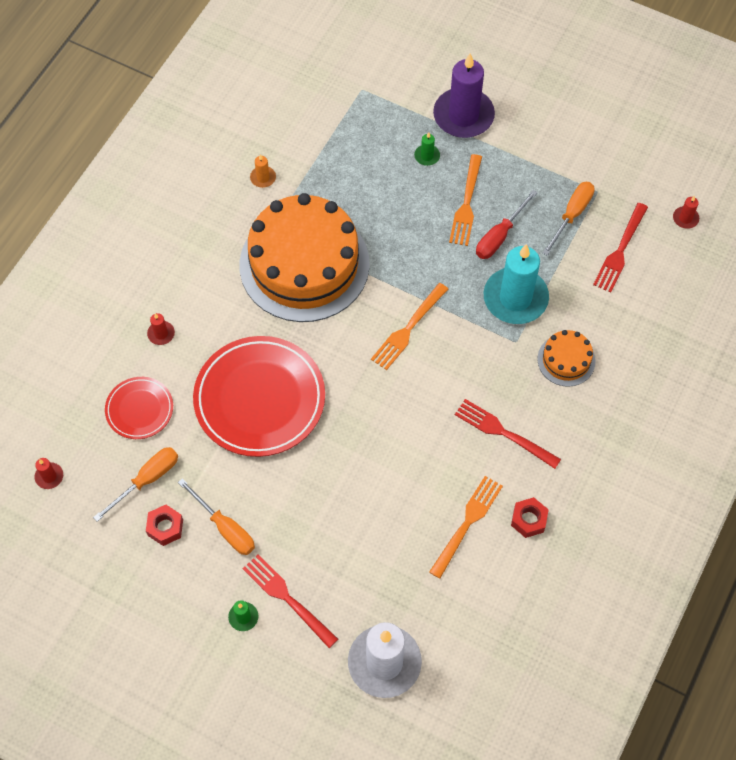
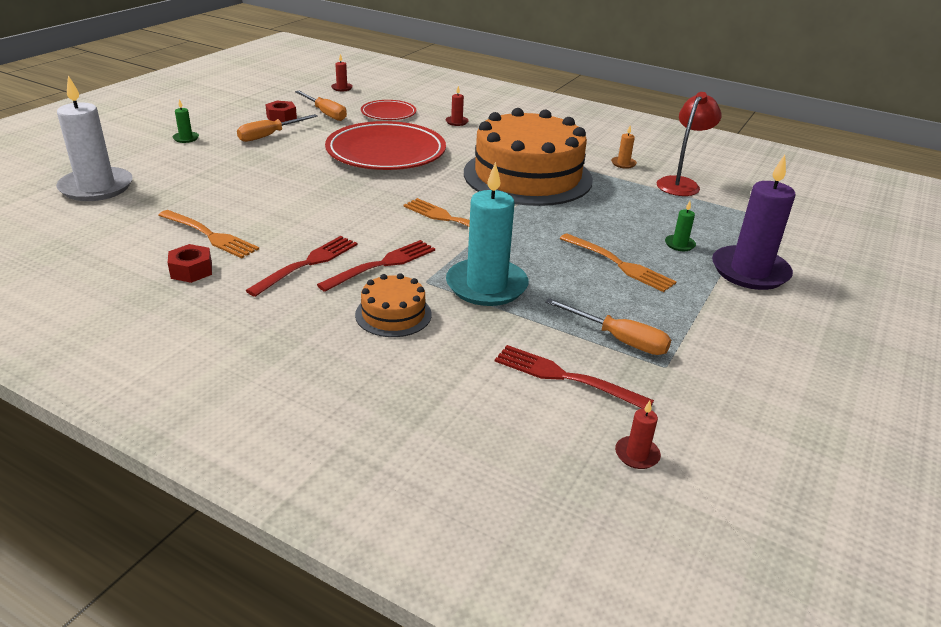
camera: 90 degrees right, 30 degrees down
red fork [243,554,338,648] -> red fork moved to [317,240,435,292]
orange fork [449,154,482,246] -> orange fork turned 150 degrees counterclockwise [560,233,677,292]
red screwdriver [476,190,538,259] -> none
none -> red lamp [657,92,722,196]

